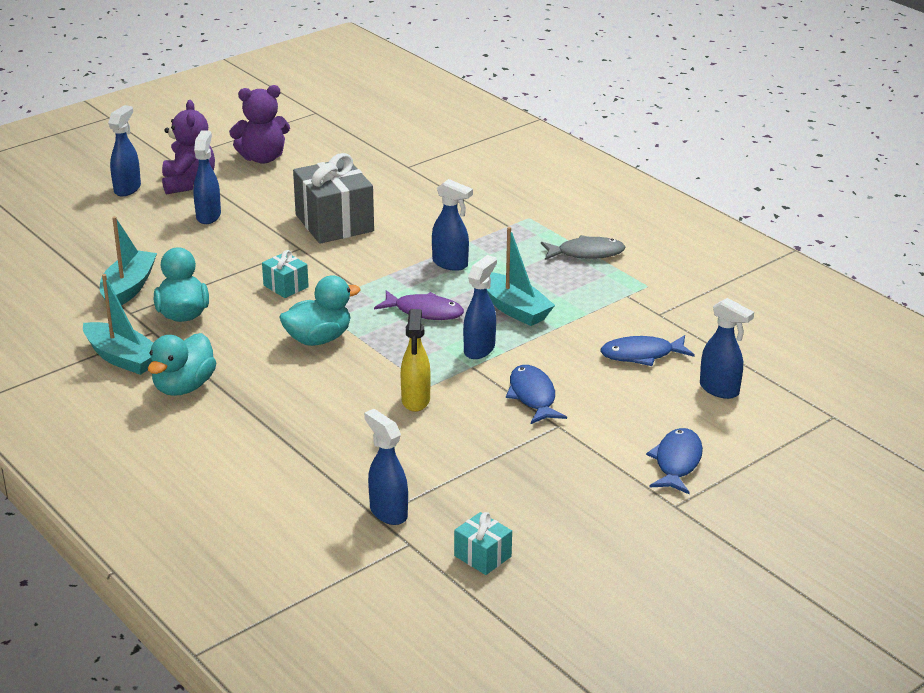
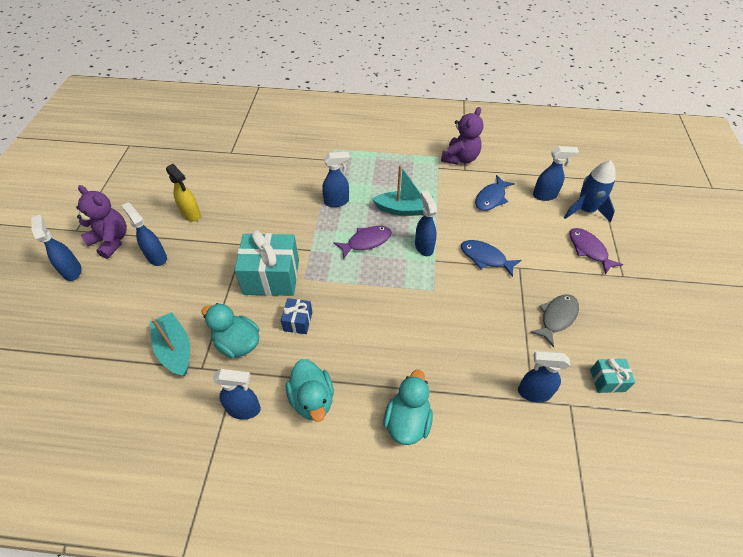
camera: 45 degrees left, 20 degrees up
turquoise boat [83,274,153,375] -> blue spray bottle [213,369,261,419]
purple teddy bear [229,85,290,164] -> purple teddy bear moved to [441,107,483,165]
turquoise gift [262,250,309,298] -> turquoise gift [234,230,299,296], size x2.04
turquoise duck [279,276,360,346] -> turquoise duck moved to [384,370,433,445]
grey gift [293,153,374,244] -> none
yellow spray bottle [401,309,431,412] -> yellow spray bottle moved to [166,164,201,222]
grey fish [541,235,626,260] -> grey fish moved to [530,294,579,348]
blue fish [646,428,703,494] -> purple fish [569,228,623,274]
none -> blue gift [281,298,312,334]
none -> blue rocket [564,160,616,223]

